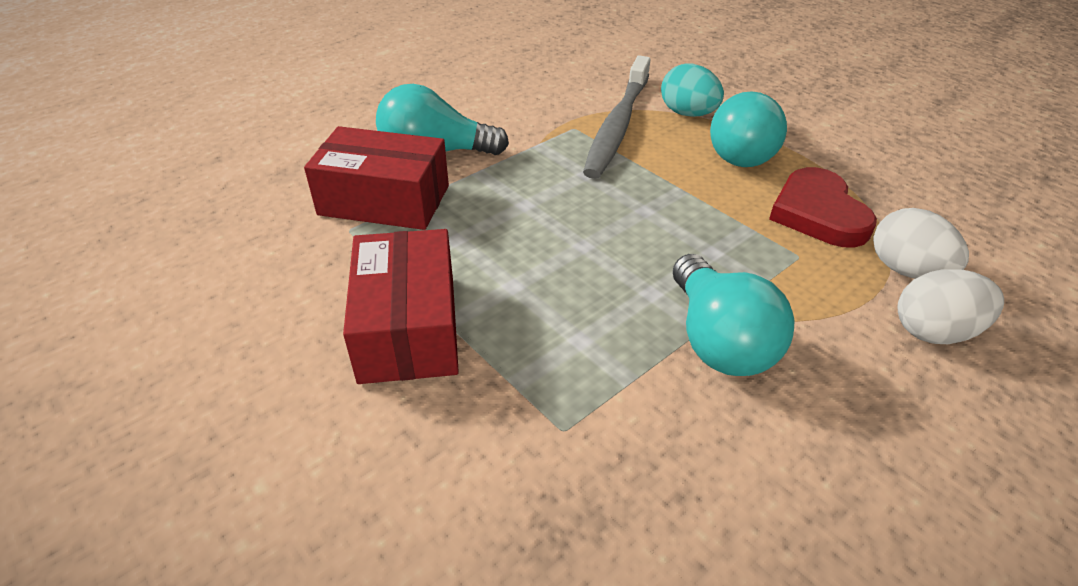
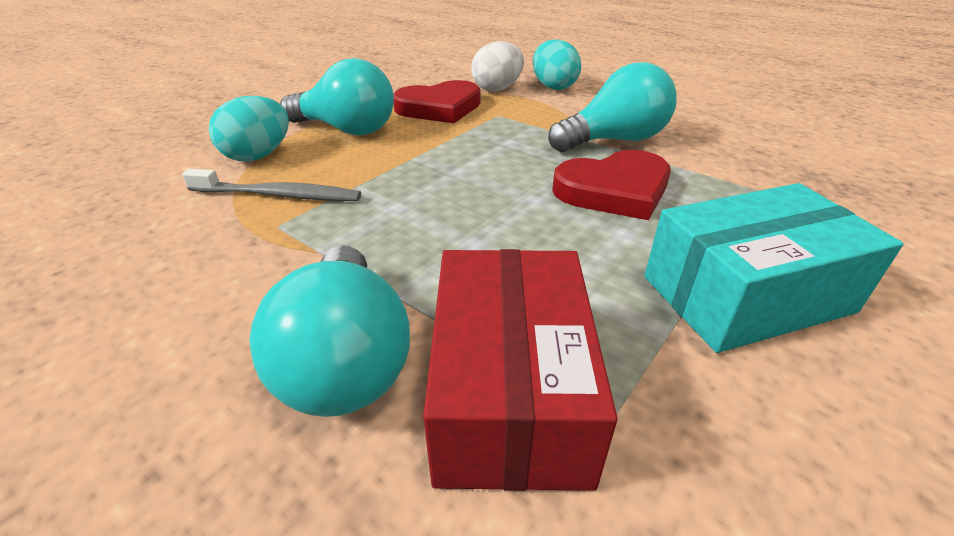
camera: 100 degrees left, 5 degrees down
red box [343,229,459,384] -> turquoise box [644,183,904,353]
grey toothbrush [583,56,651,179] -> grey toothbrush [182,169,361,201], size x0.63
white egg [897,269,1004,344] -> turquoise egg [533,39,581,90]
none -> red heart [552,150,671,220]

